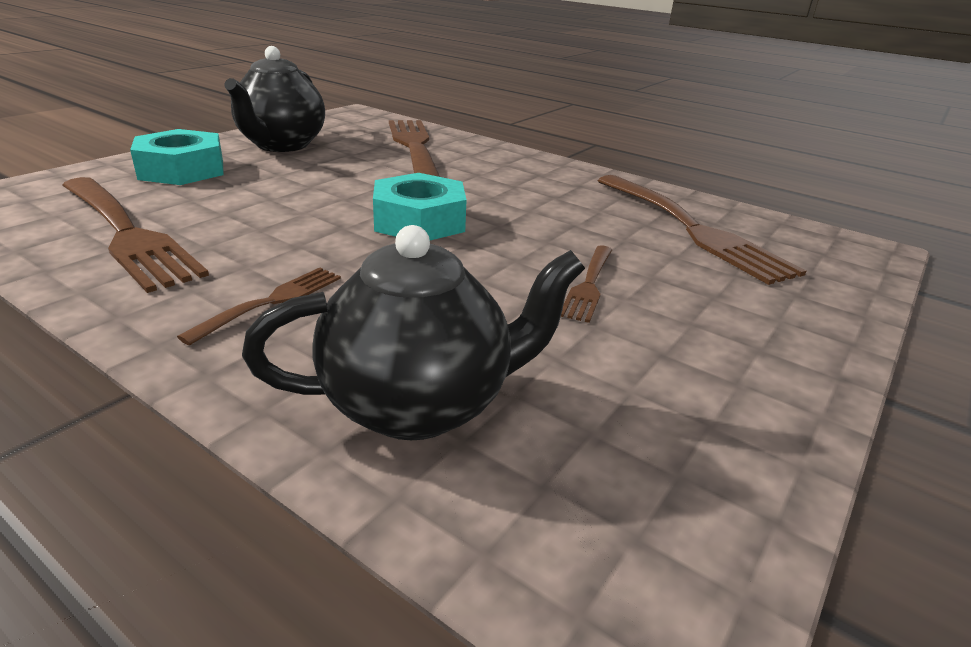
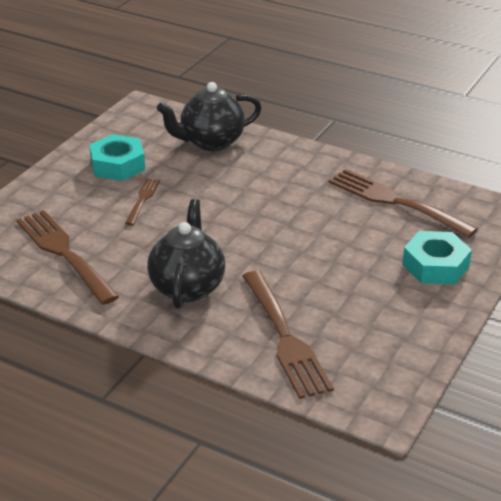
camera: 175 degrees right, 5 degrees up
brown fork [177,268,341,345] -> none
black teapot [224,46,325,152] -> black teapot moved to [147,199,225,309]
turquoise nut [373,173,466,240] -> turquoise nut moved to [89,134,145,181]

